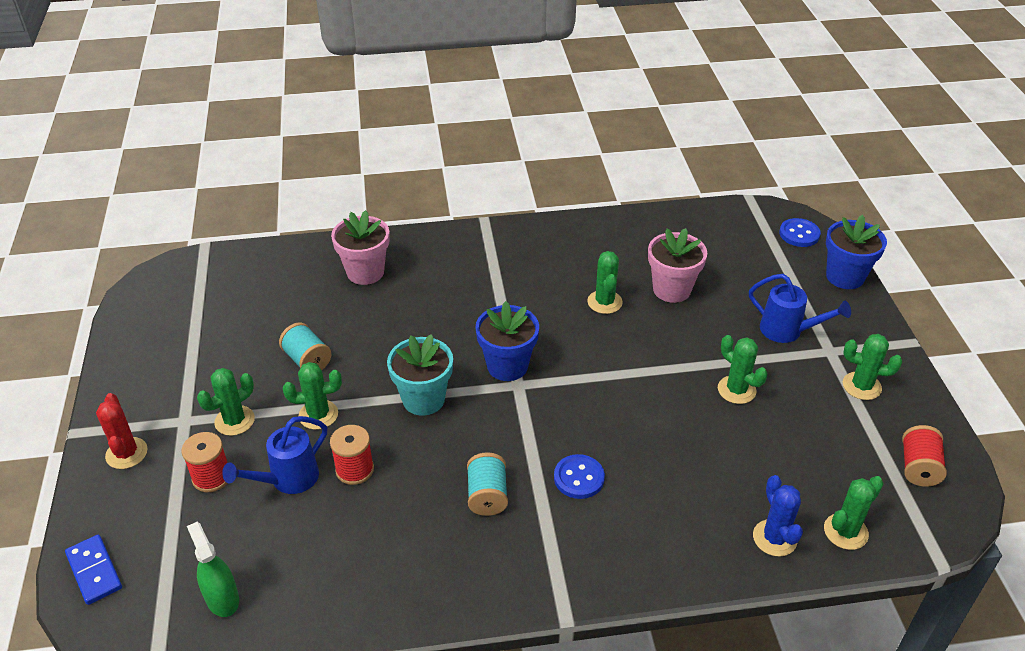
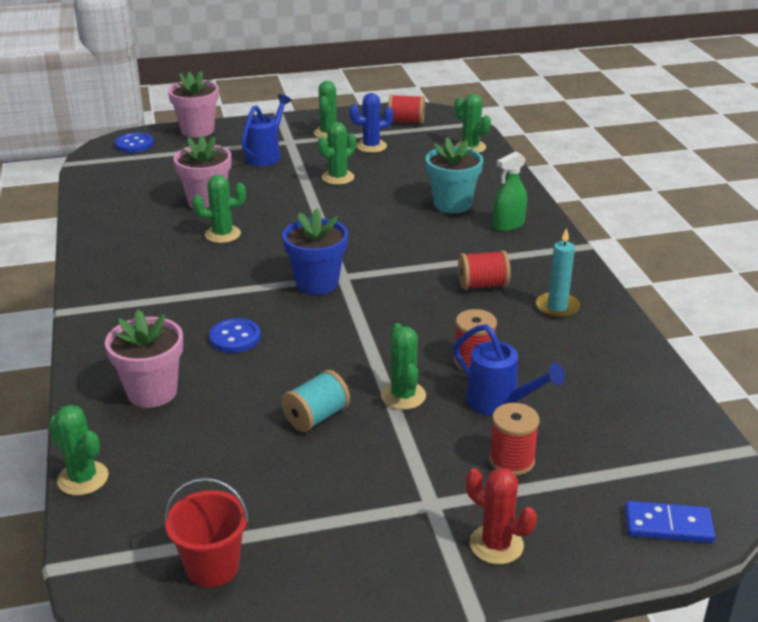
camera: 95 degrees left, 10 degrees down
blue domino [65,535,122,605] -> blue domino turned 45 degrees clockwise [625,501,715,543]
red cactus [96,393,147,469] -> red cactus turned 60 degrees clockwise [466,468,537,564]
green spray bottle [187,522,239,617] -> green spray bottle moved to [493,151,527,232]
green cactus [197,368,255,436] -> green cactus moved to [48,405,108,496]
turquoise flower pot [387,334,453,416] -> turquoise flower pot moved to [426,137,483,213]
turquoise spool [467,452,508,516] -> red spool [458,250,511,290]
blue button [554,454,605,499] -> blue button moved to [209,318,261,353]
blue cactus [753,475,803,557] -> blue cactus moved to [349,93,393,153]
blue flower pot [826,215,887,289] -> pink flower pot [168,71,219,138]
none -> red bucket [164,478,249,587]
none -> turquoise candle [536,228,580,318]

